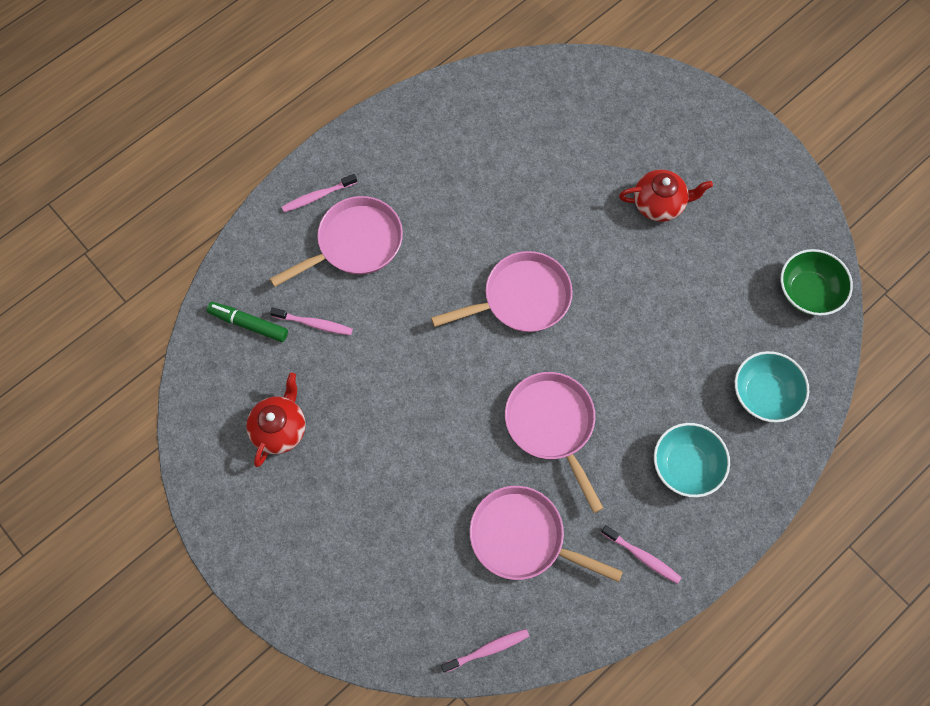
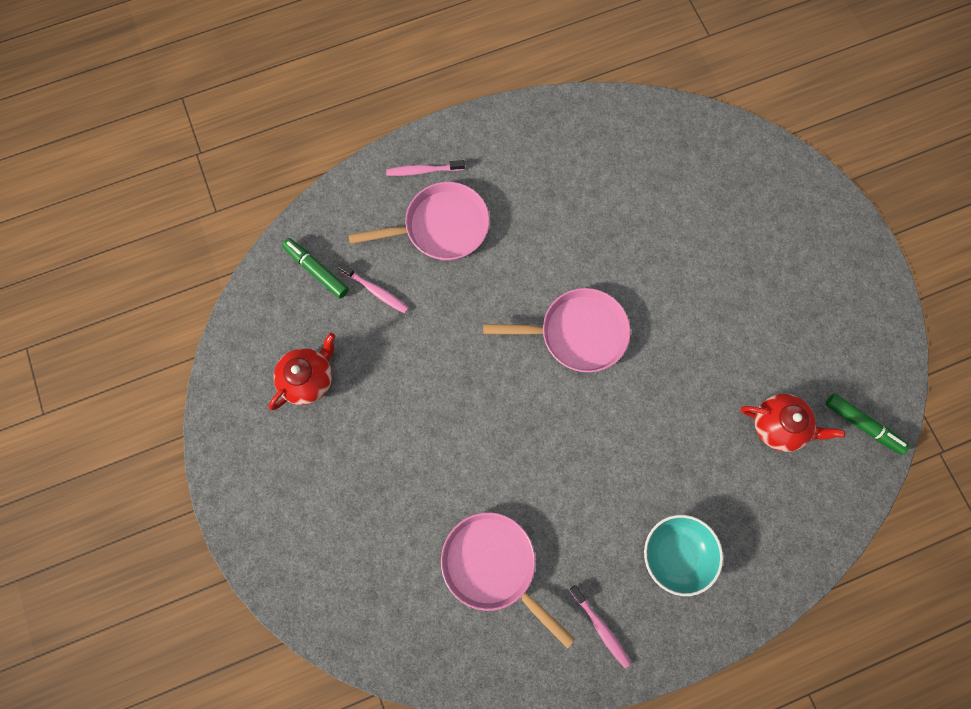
camera: 20 degrees right, 5 degrees up
pink toothbrush [441,629,529,673] -> none
pink pan [505,372,604,513] -> none
red teapot [619,169,713,222] -> red teapot moved to [740,394,846,452]
turquoise bowl [735,351,809,423] -> none
green bowl [781,249,853,316] -> green marker [825,393,910,455]

